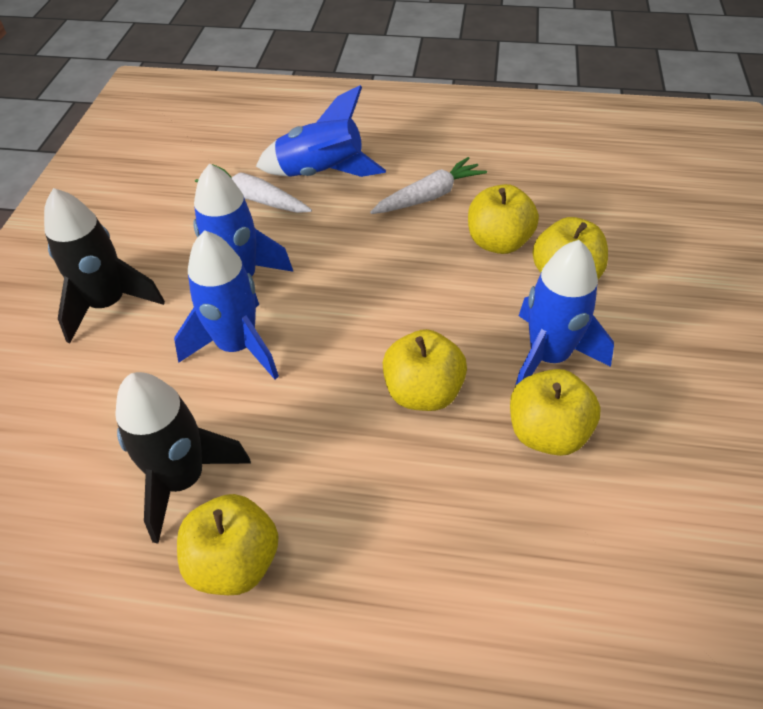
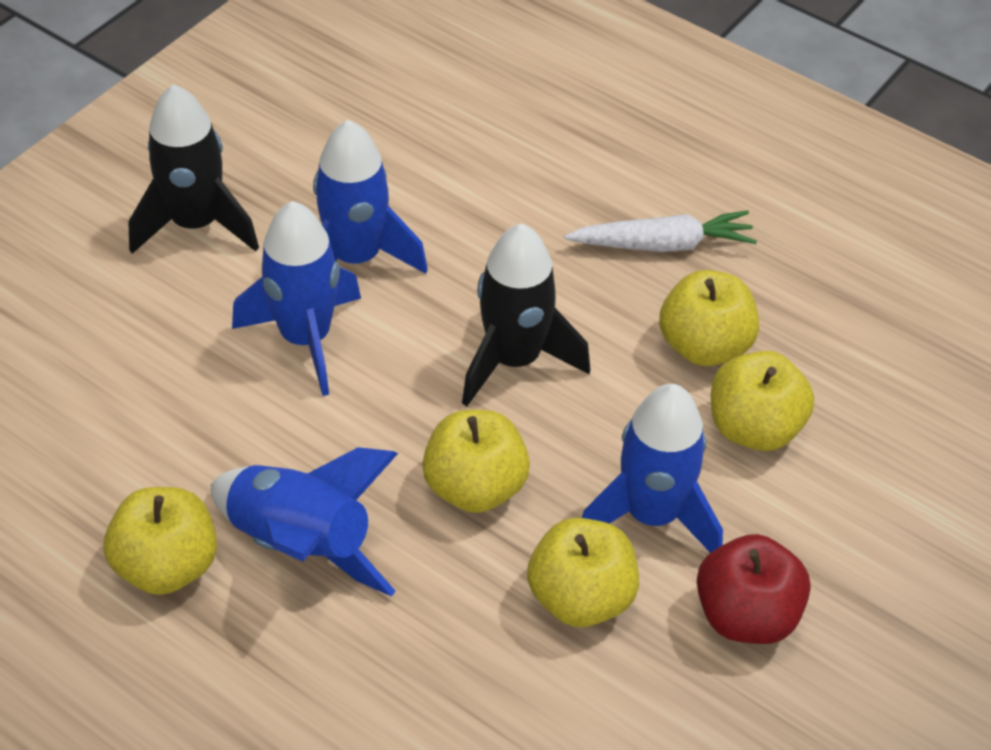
camera: 25 degrees right, 0 degrees up
black rocket [115,372,251,543] -> black rocket moved to [462,223,591,406]
white carrot [195,164,312,213] -> none
blue rocket [256,85,386,177] -> blue rocket moved to [211,447,398,596]
none -> red apple [697,534,811,644]

